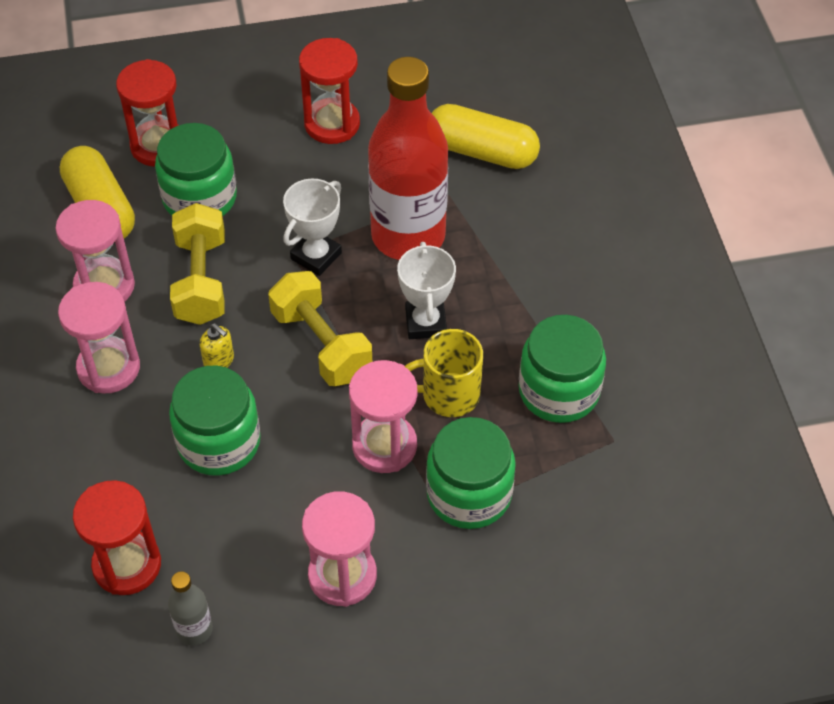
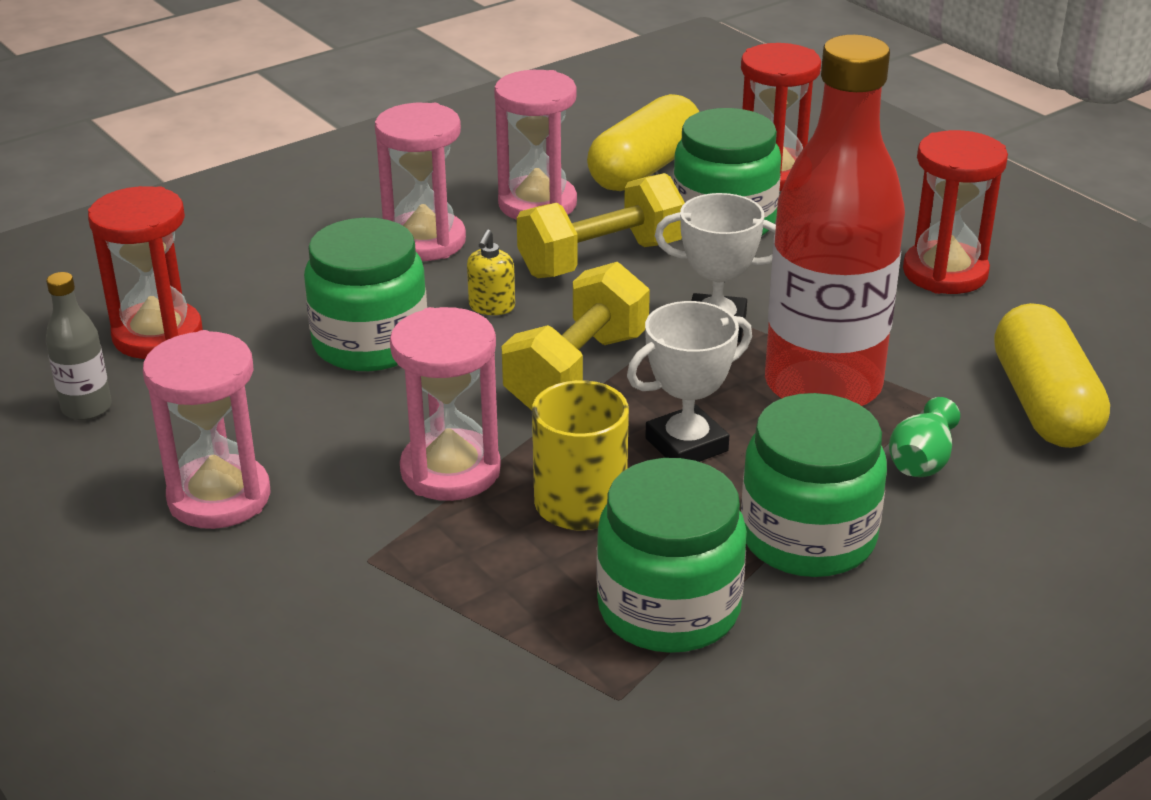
camera: 65 degrees right, 20 degrees down
green jar [426,417,516,529] -> green jar moved to [741,393,887,577]
none -> green vase [889,397,960,477]

